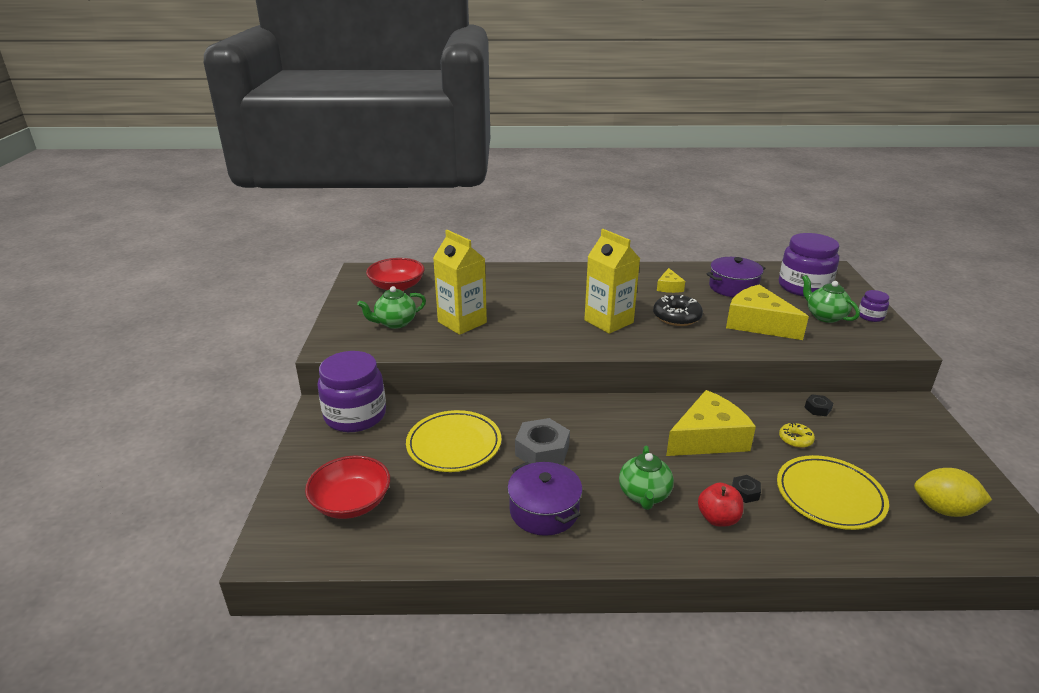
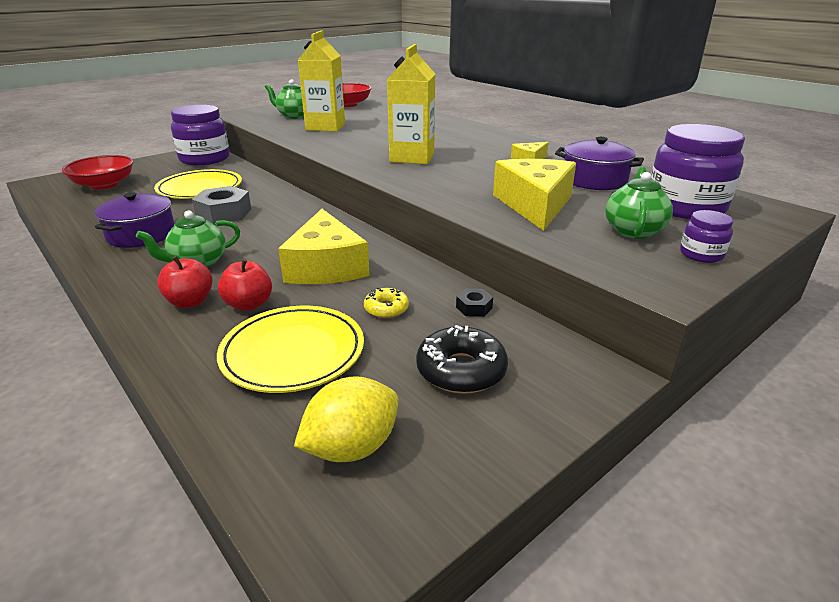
camera: 50 degrees right, 0 degrees up
black donut [653,295,703,326] -> black donut moved to [416,325,508,394]
yellow cheese [666,390,756,456] -> yellow cheese turned 60 degrees clockwise [278,209,370,284]
black nut [732,475,761,503] -> red apple [218,258,272,311]
yellow lemon [914,468,992,517] -> yellow lemon turned 75 degrees clockwise [294,376,398,462]

